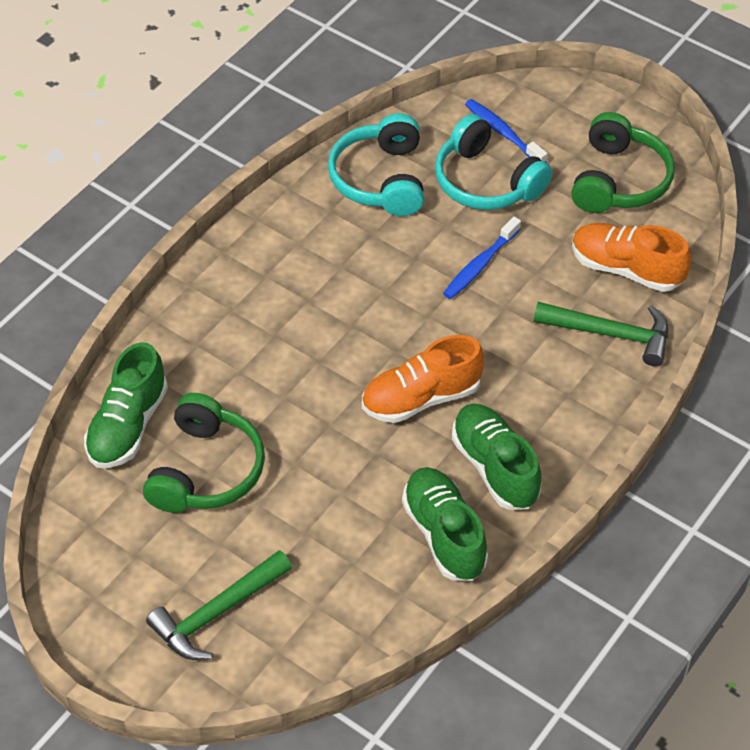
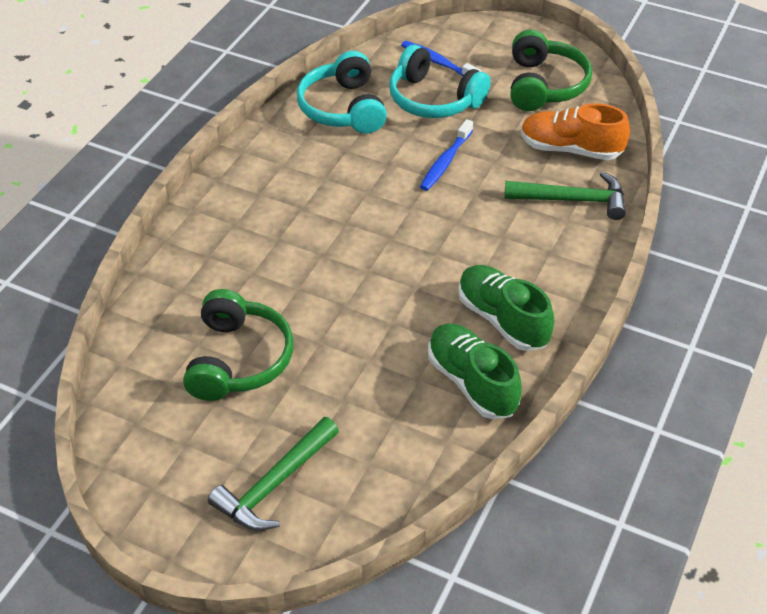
camera: 10 degrees left, 5 degrees down
green shoe [84,342,168,468] -> none
orange shoe [362,335,485,423] -> none

